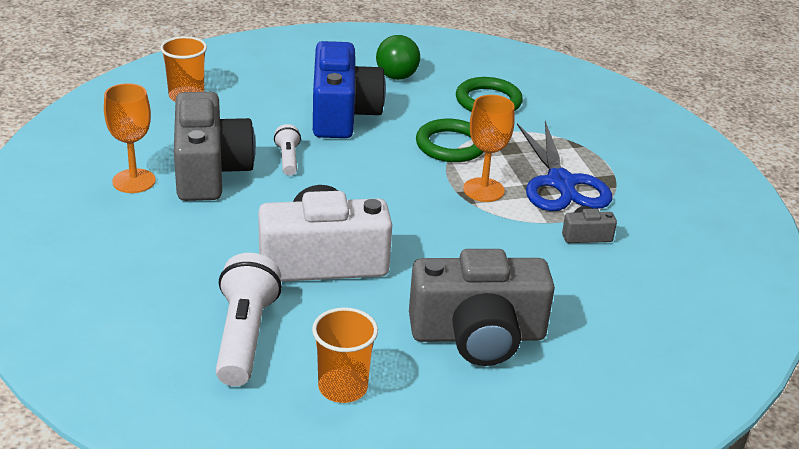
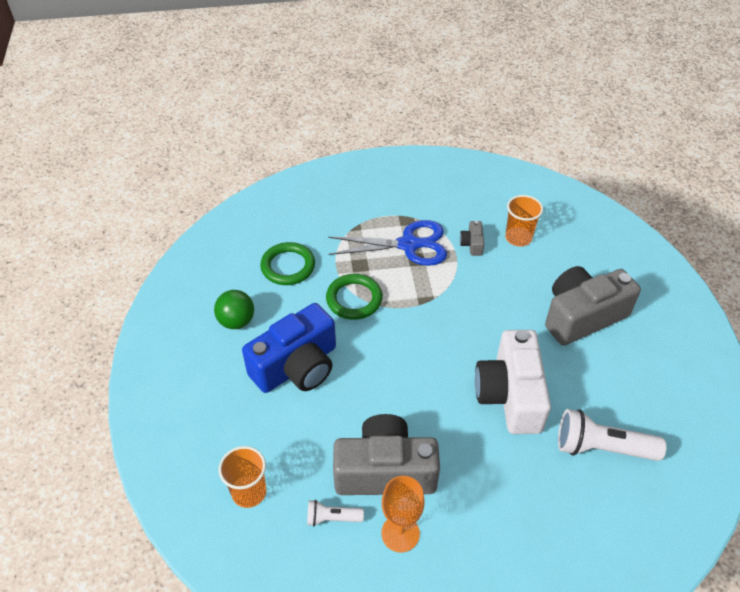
camera: 80 degrees left, 15 degrees up
white flashlight [274,124,301,176] -> white flashlight moved to [307,500,364,526]
orange cup [312,307,378,403] -> orange cup moved to [505,195,543,247]
blue camera [313,41,386,138] -> blue camera turned 135 degrees clockwise [242,303,336,393]
grey camera [409,249,555,366] -> grey camera turned 120 degrees counterclockwise [545,266,641,346]
orange goblet [463,95,515,202] -> none

